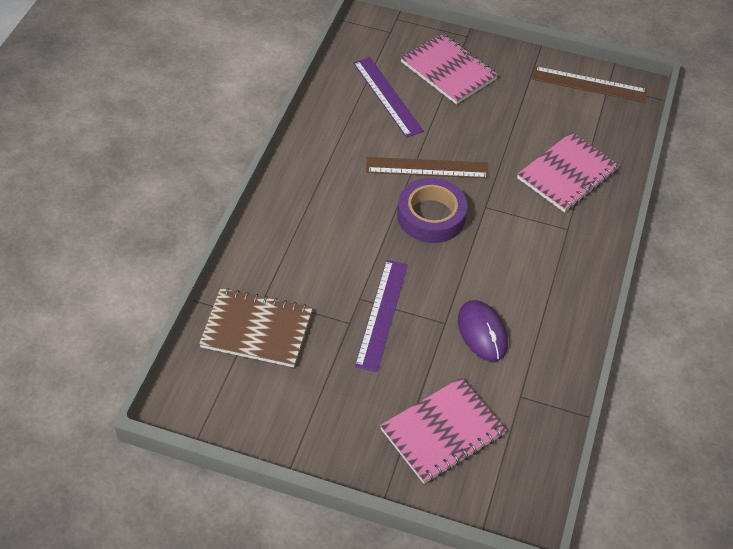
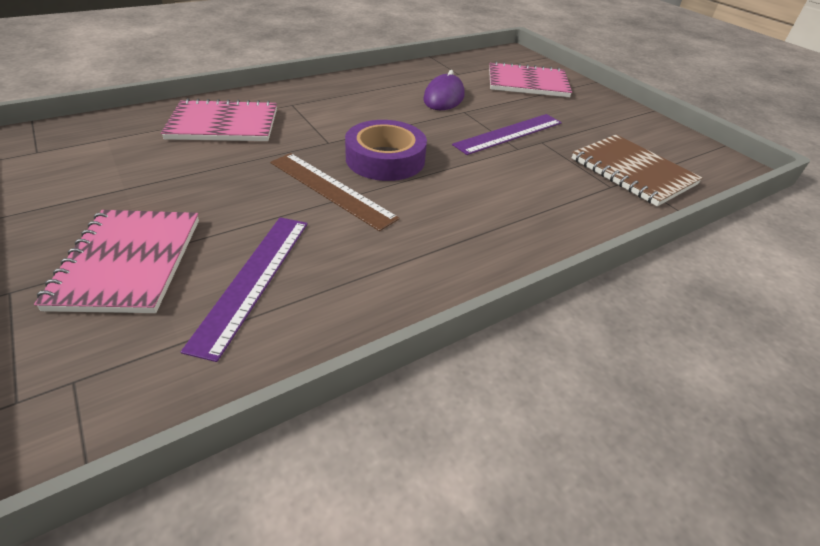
camera: 140 degrees left, 10 degrees down
brown ruler [532,66,647,103] -> none

